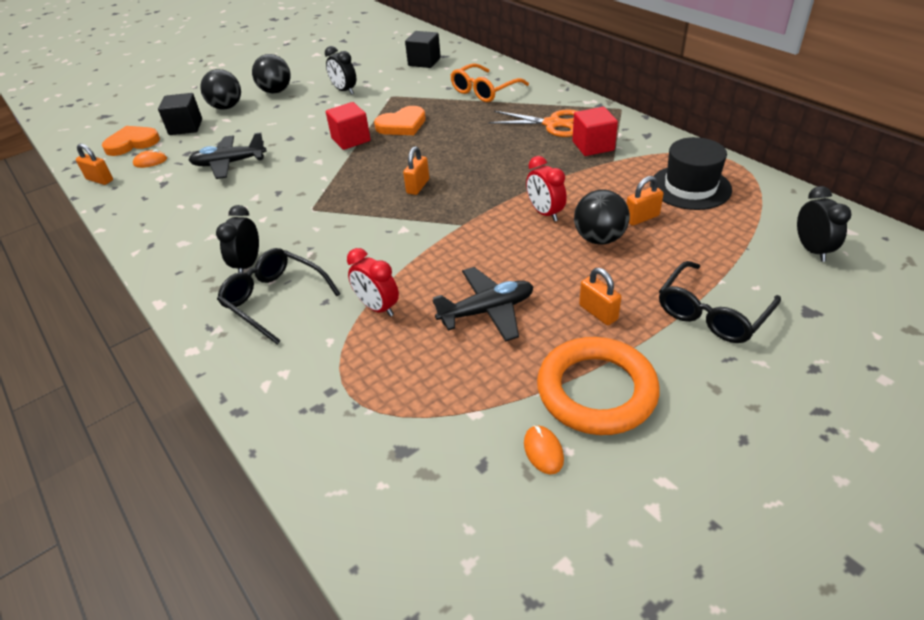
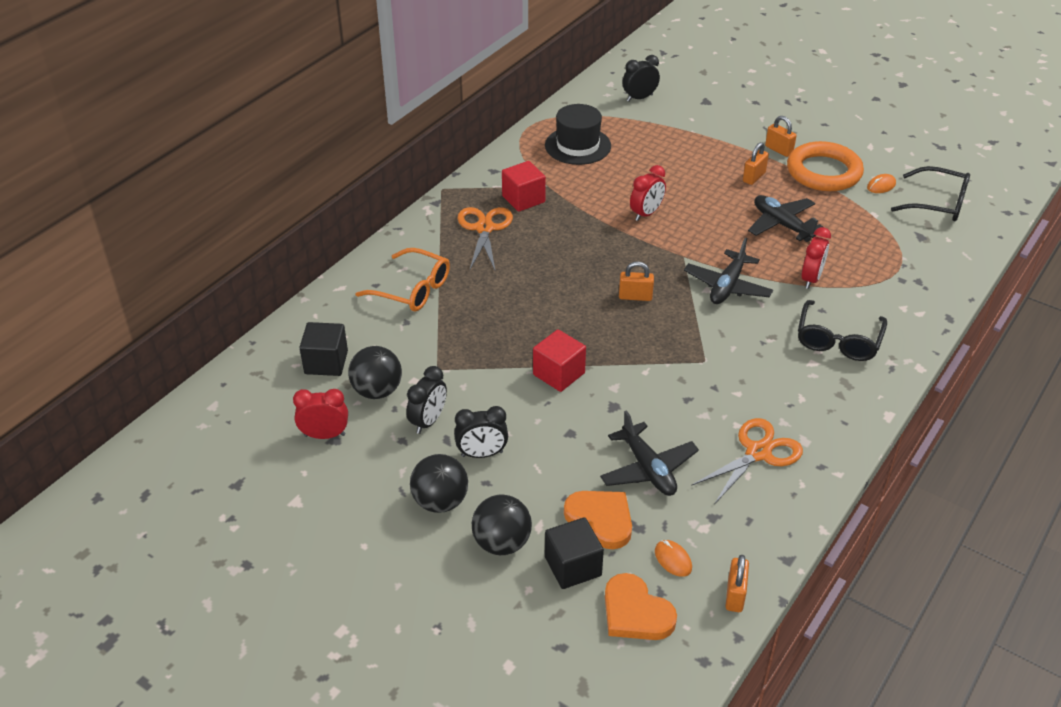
camera: 110 degrees left, 0 degrees up
black clock [216,205,259,273] -> black clock moved to [454,406,508,458]
orange heart [374,106,426,135] -> orange heart moved to [564,491,632,549]
black ball [574,189,630,245] -> black ball moved to [348,346,402,399]
orange padlock [626,176,664,226] -> orange padlock moved to [765,116,797,157]
black glasses [659,261,781,343] -> black glasses moved to [891,166,970,221]
none -> red clock [293,389,348,439]
none -> black plane [684,238,773,304]
none -> orange scissors [691,418,803,505]

